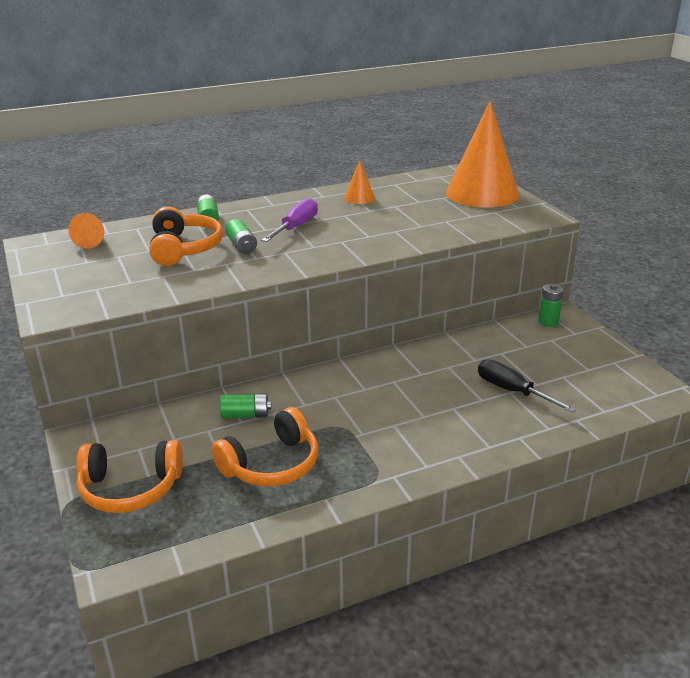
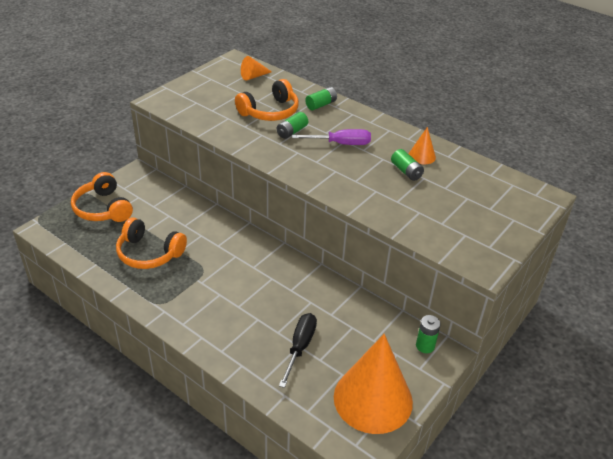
camera: 60 degrees right, 10 degrees up
green battery [220,393,271,419] -> green battery moved to [391,149,424,181]
orange cone [446,101,519,208] -> orange cone moved to [334,334,413,434]

